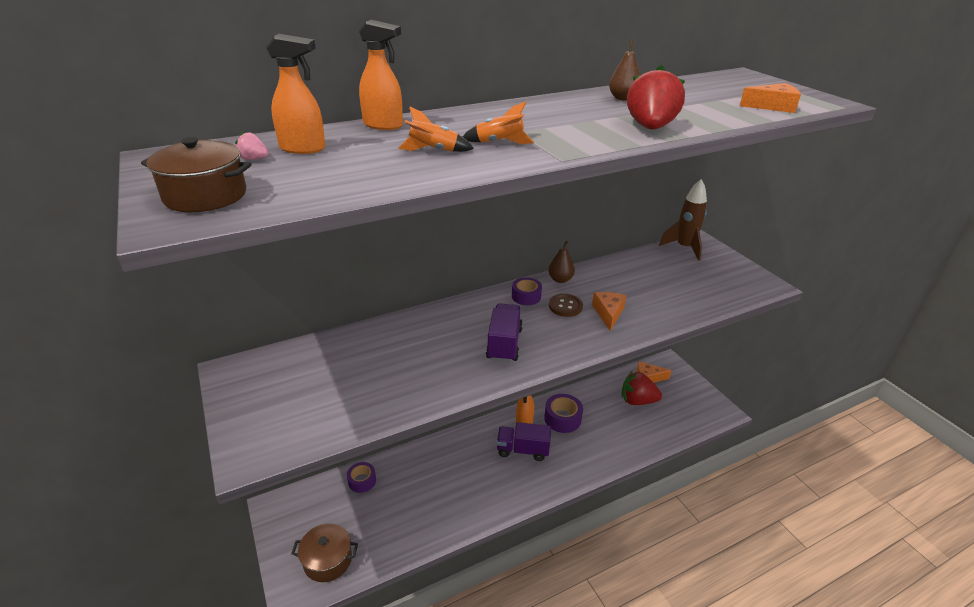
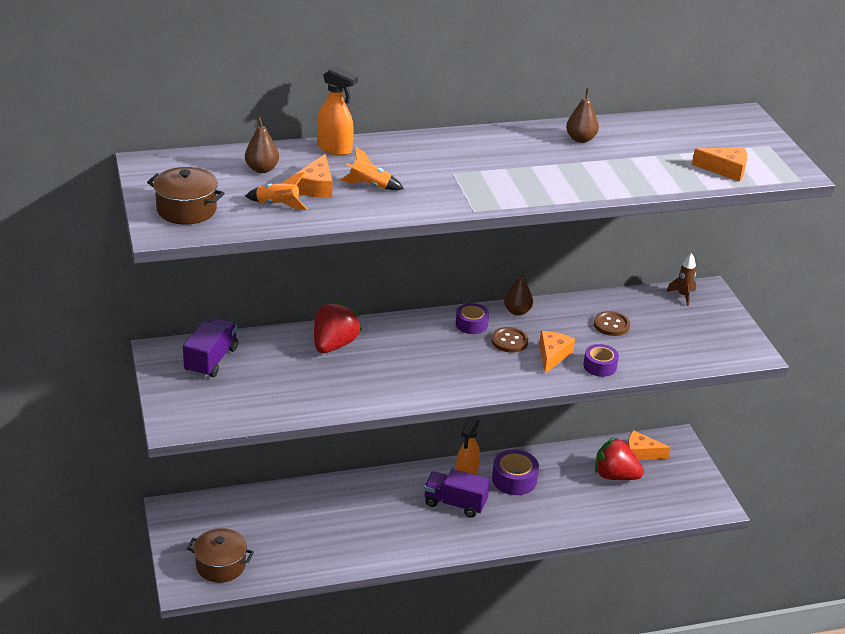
camera: 10 degrees right, 0 degrees up
pink strawberry [235,132,269,160] -> none
orange spray bottle [266,34,325,154] -> brown pear [245,116,279,173]
purple tape [347,462,376,493] -> purple tape moved to [583,344,619,377]
orange rocket [463,101,534,145] -> orange rocket moved to [245,172,308,210]
purple truck [486,303,523,362] -> purple truck moved to [183,318,238,377]
red strawberry [627,65,685,130] -> red strawberry moved to [314,301,362,353]
brown rocket [659,179,707,261] -> brown rocket [666,253,696,306], size x0.58
none -> orange cheese [296,154,333,198]
none -> brown button [594,311,630,336]

